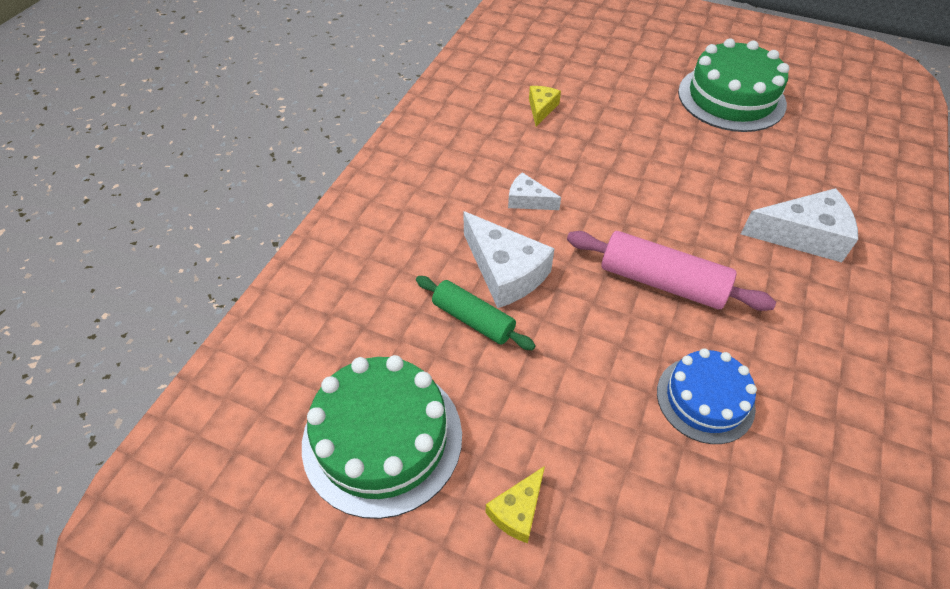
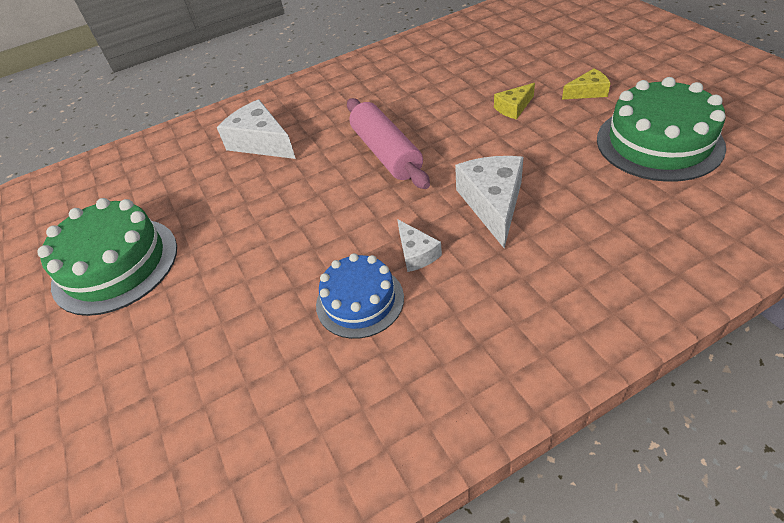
camera: 135 degrees left, 5 degrees down
green rolling pin [416,276,536,350] -> none
yellow cheese [529,86,561,126] -> yellow cheese moved to [494,83,535,120]
blue cake [657,348,757,444] -> blue cake moved to [316,253,404,339]

